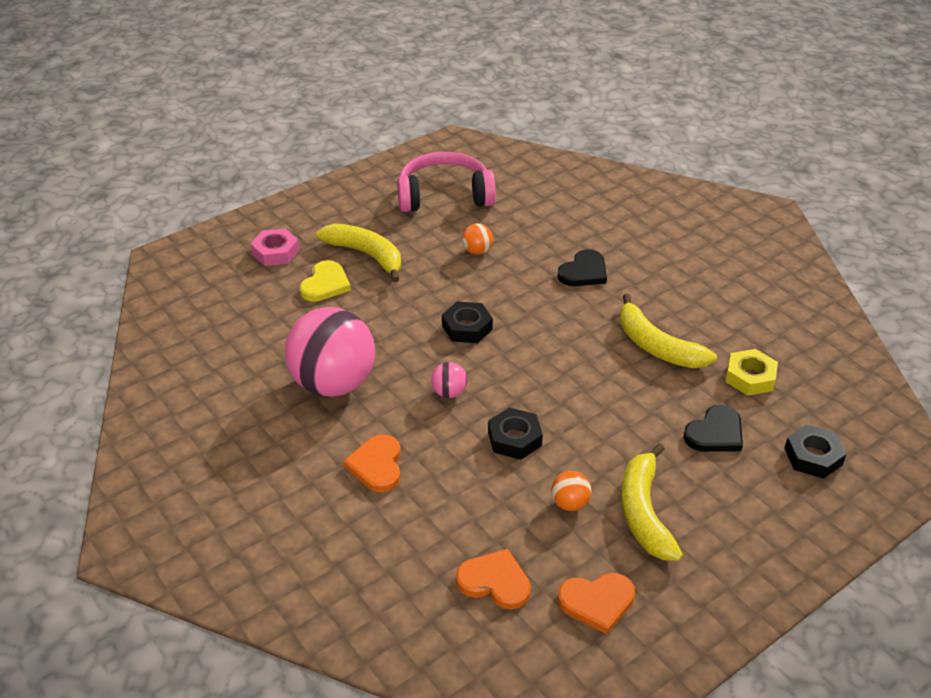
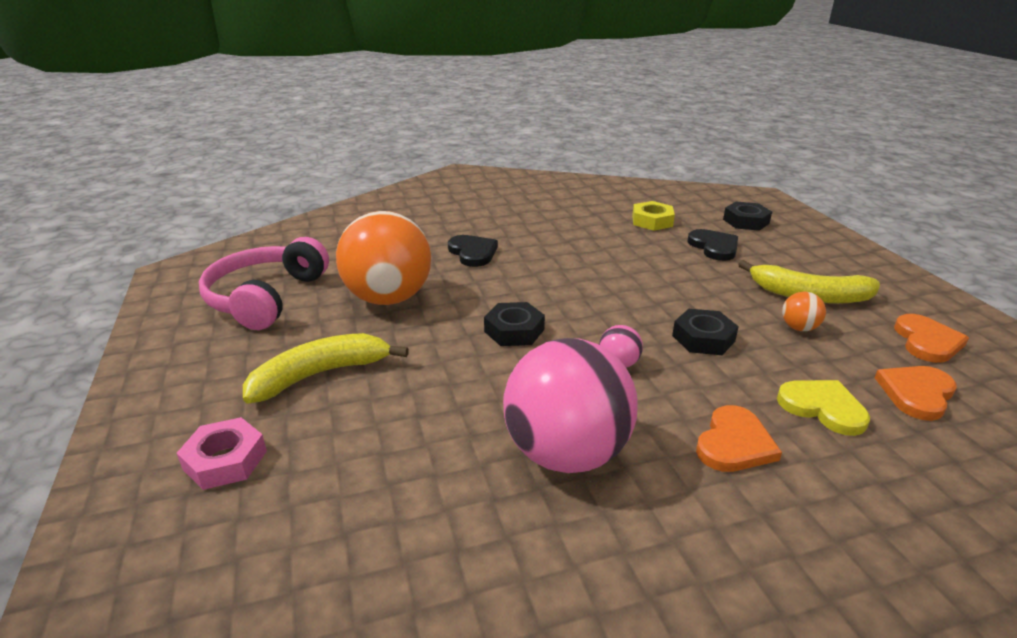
camera: 70 degrees left, 10 degrees down
yellow heart [300,260,351,301] -> yellow heart moved to [777,380,870,436]
orange heart [343,434,401,492] -> orange heart turned 75 degrees counterclockwise [696,405,782,472]
orange ball [462,223,493,255] -> orange ball [336,211,431,305], size x2.47
yellow banana [620,294,717,368] -> none

